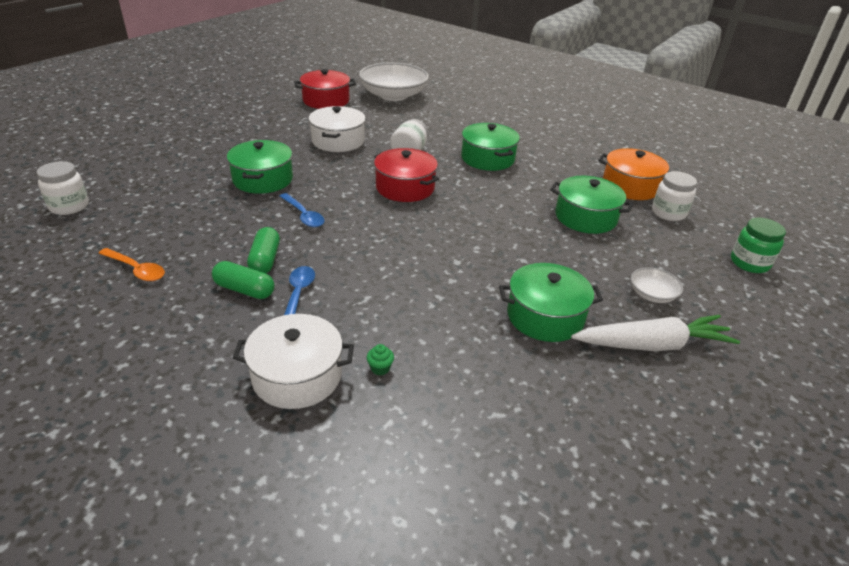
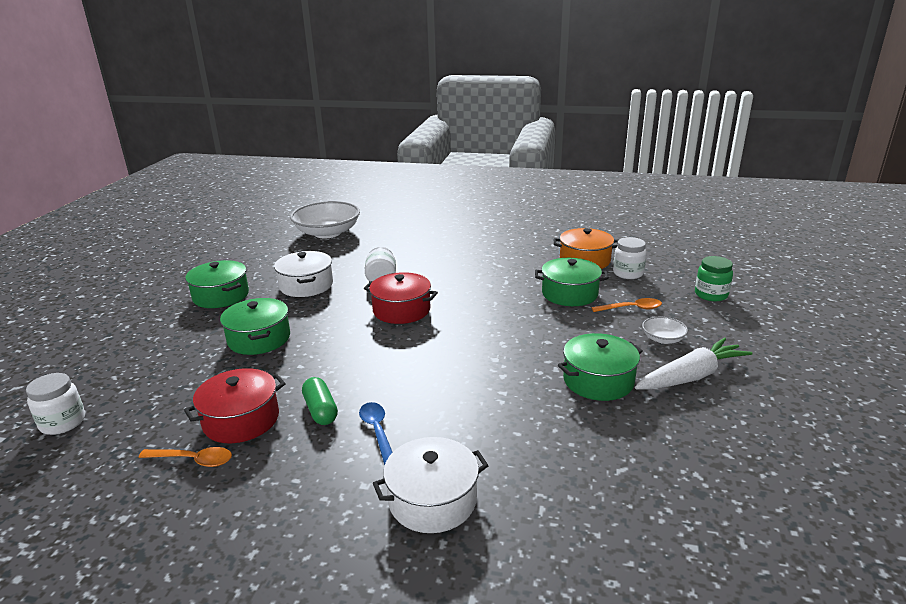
camera: 20 degrees left, 10 degrees down
green capsule [212,261,275,299] -> none
blue spoon [280,193,325,227] -> none
red pot [294,69,356,109] -> red pot moved to [184,368,286,443]
green cupcake [367,344,394,375] -> none
green pot [461,123,520,171] -> green pot moved to [185,260,249,308]
none -> orange spoon [591,298,662,312]

